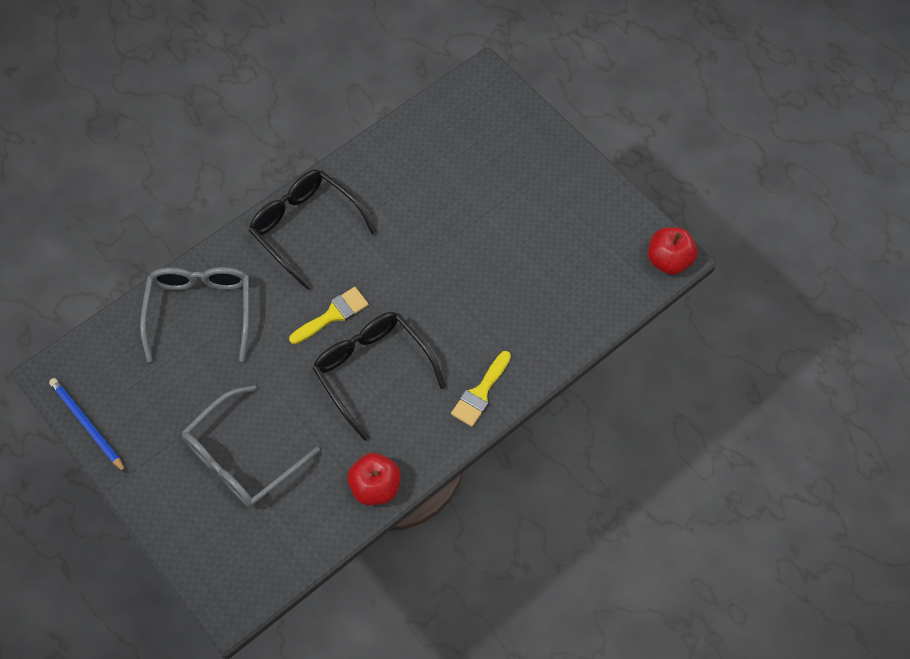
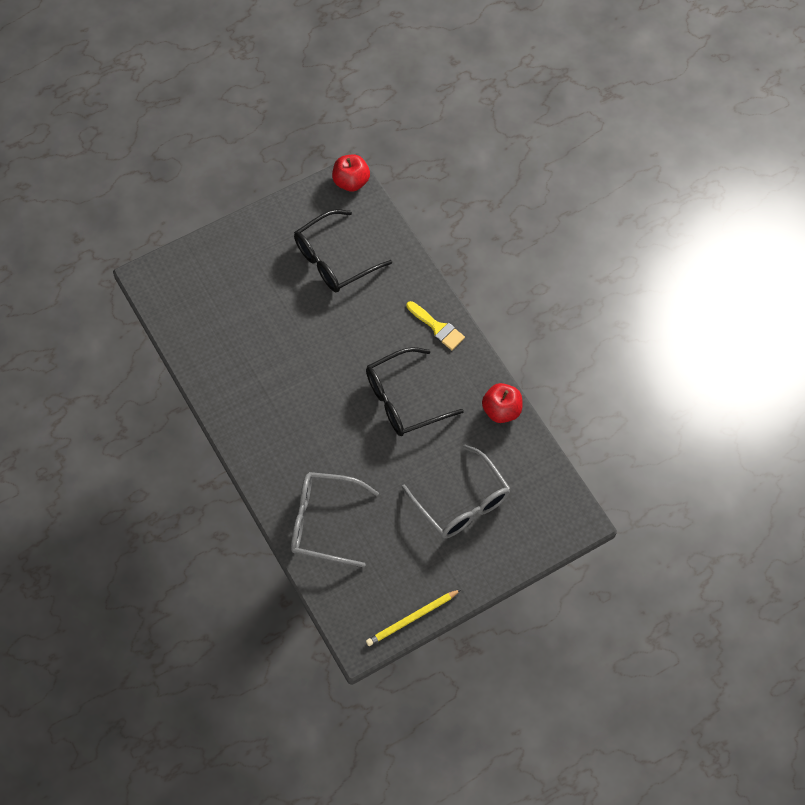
camera: 80 degrees left, 0 degrees up
blue pencil [49,378,126,473] -> yellow pencil [366,589,461,646]
black glasses [249,169,377,290] -> black glasses moved to [294,209,392,292]
yellow brush [289,287,369,344] -> none

